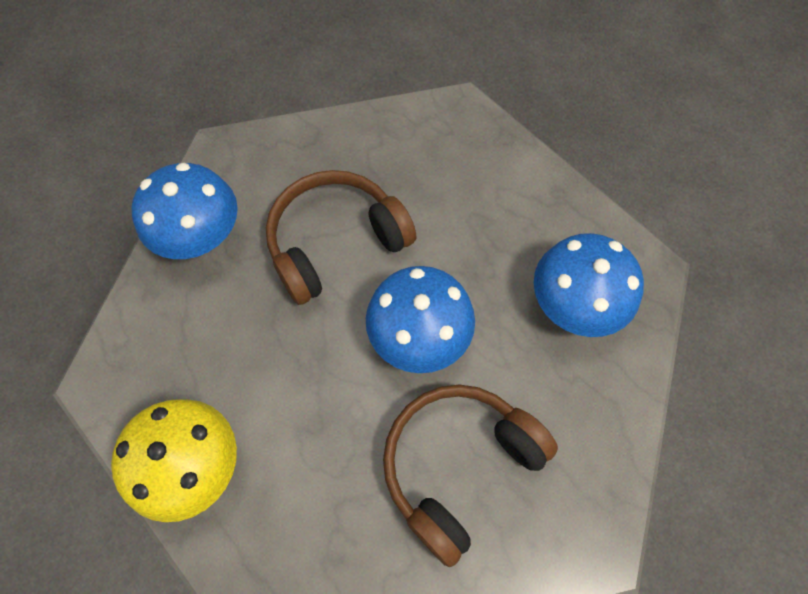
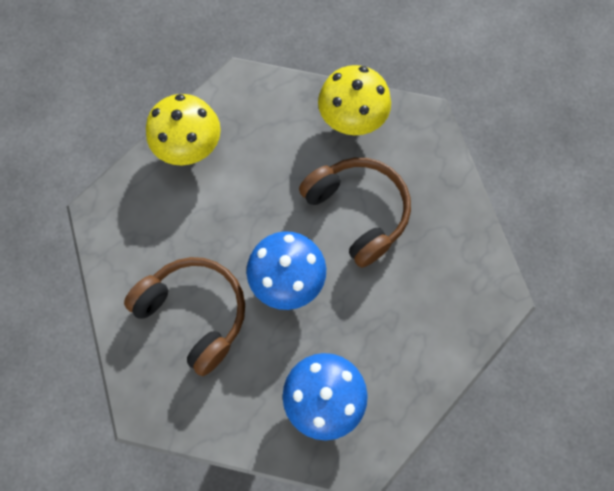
camera: 85 degrees right, 5 degrees up
blue mushroom [131,163,238,259] -> yellow mushroom [318,65,391,135]

